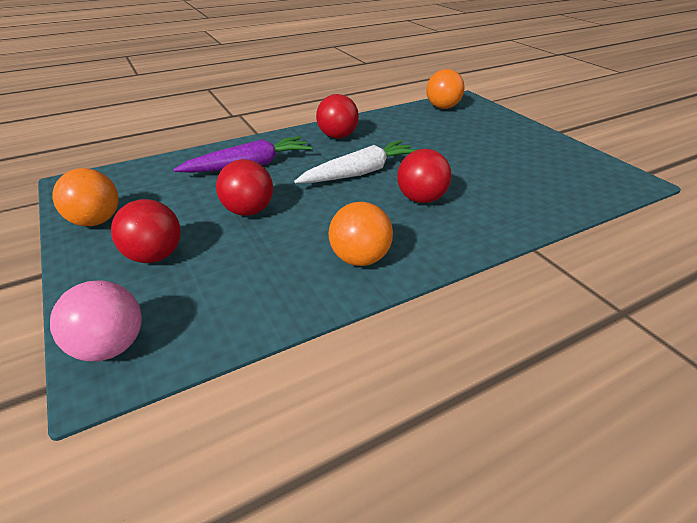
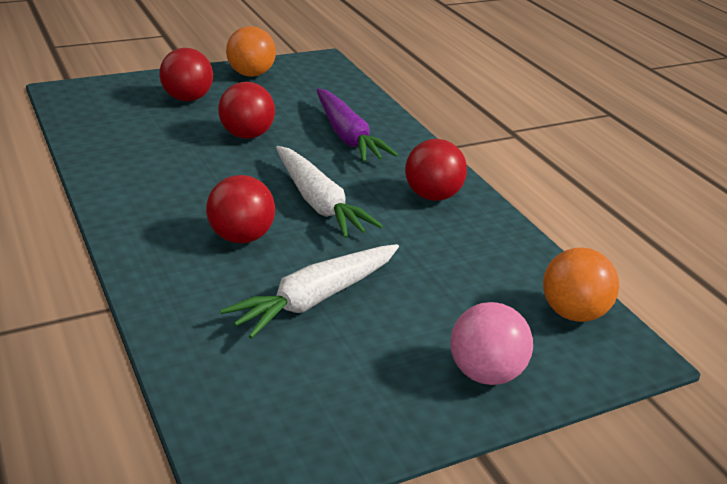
camera: 90 degrees right, 5 degrees down
pink ball [50,280,142,361] -> pink ball moved to [450,302,533,385]
orange ball [328,202,393,266] -> none
none -> white carrot [220,244,399,339]

